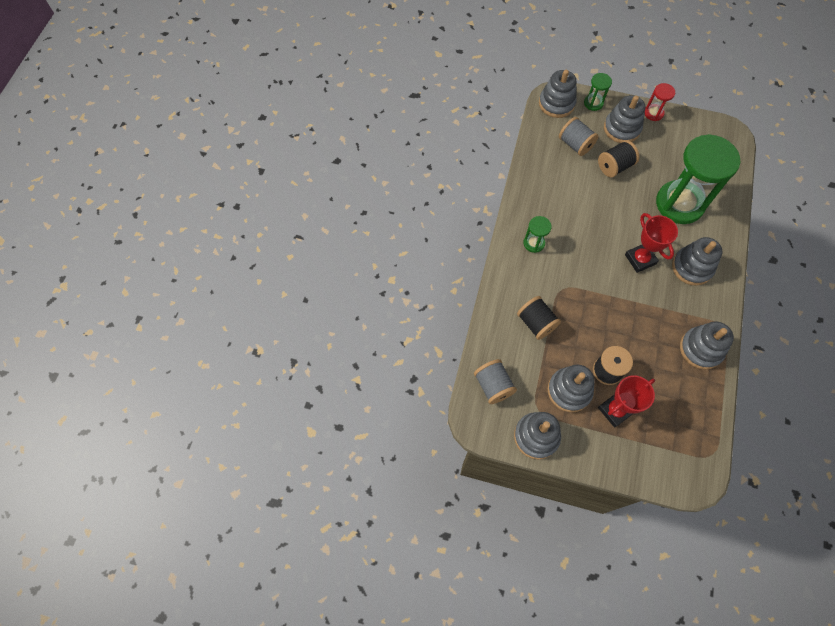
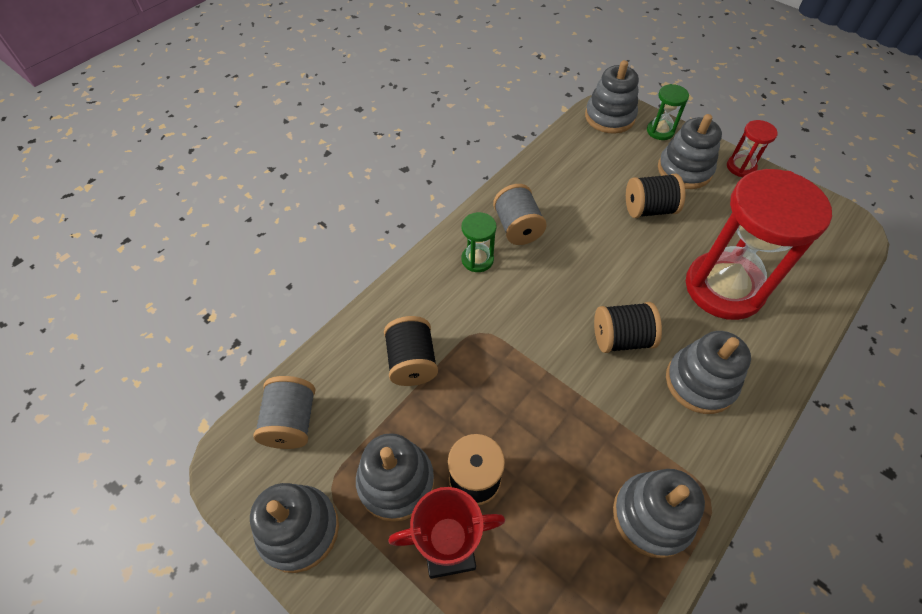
camera: 25 degrees right, 10 degrees down
grey spool [559,117,599,156] -> grey spool moved to [493,184,547,245]
red trophy [625,213,678,273] -> black spool [594,302,662,353]
green hourglass [656,134,740,224] -> red hourglass [686,169,832,320]

